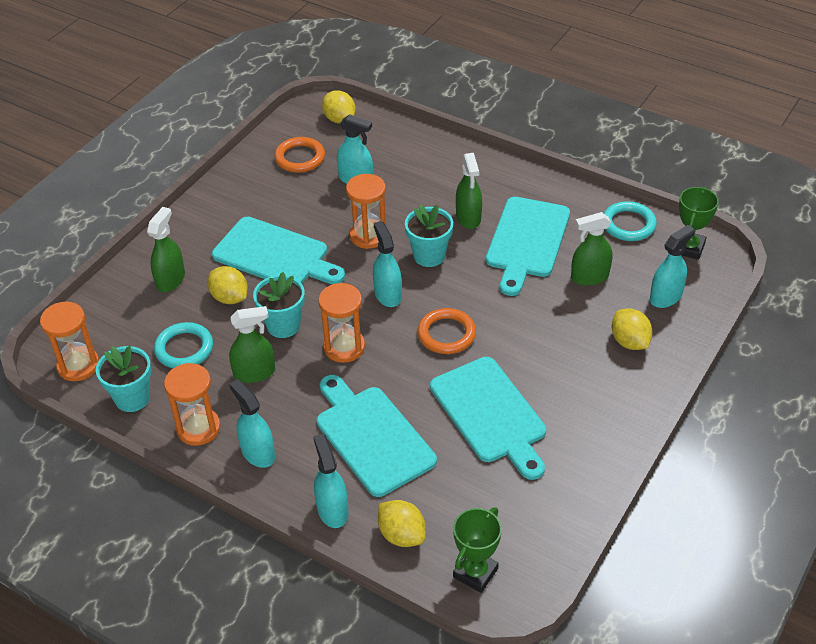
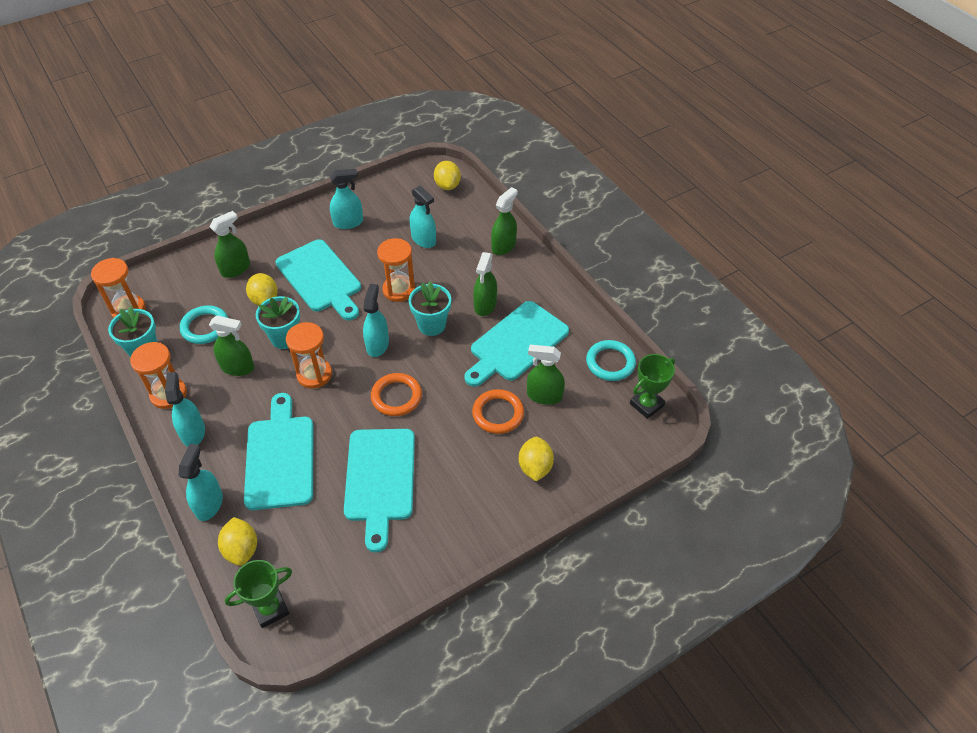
camera: 25 degrees right, 5 degrees up
orange ring [274,137,325,173] -> orange ring moved to [472,389,524,434]
turquoise spray bottle [650,225,695,308] -> turquoise spray bottle moved to [330,169,363,229]
none -> green spray bottle [491,187,517,255]

